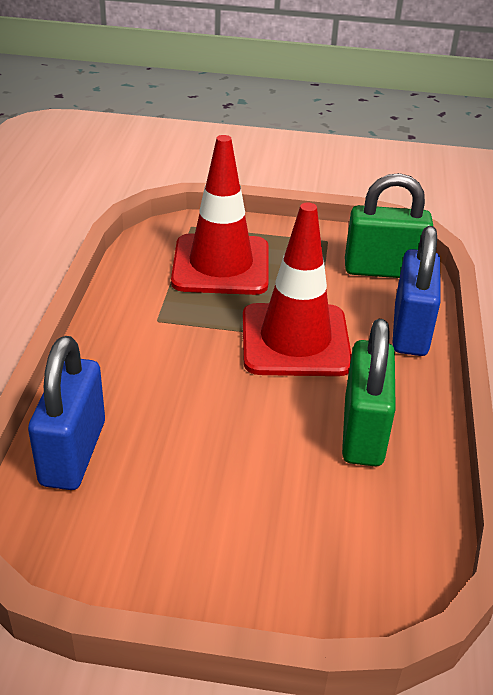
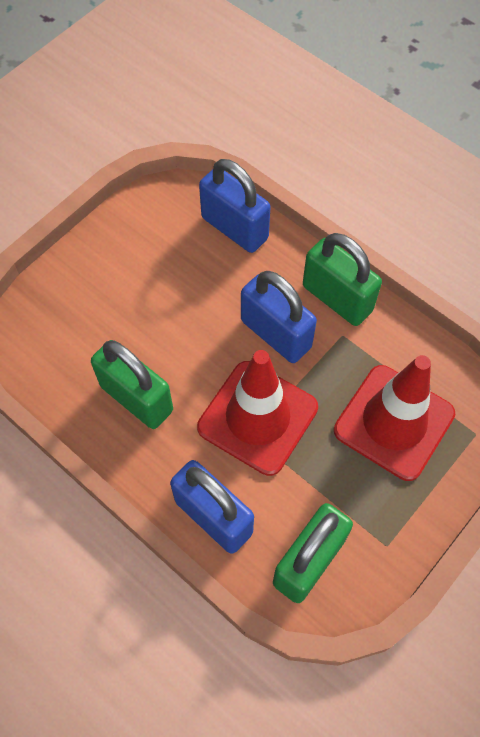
camera: 125 degrees right, 25 degrees up
none -> blue padlock [241,271,317,363]
none -> green padlock [303,233,382,326]

